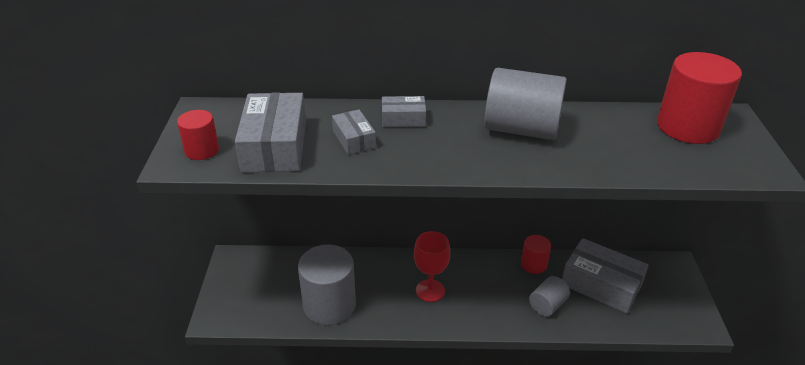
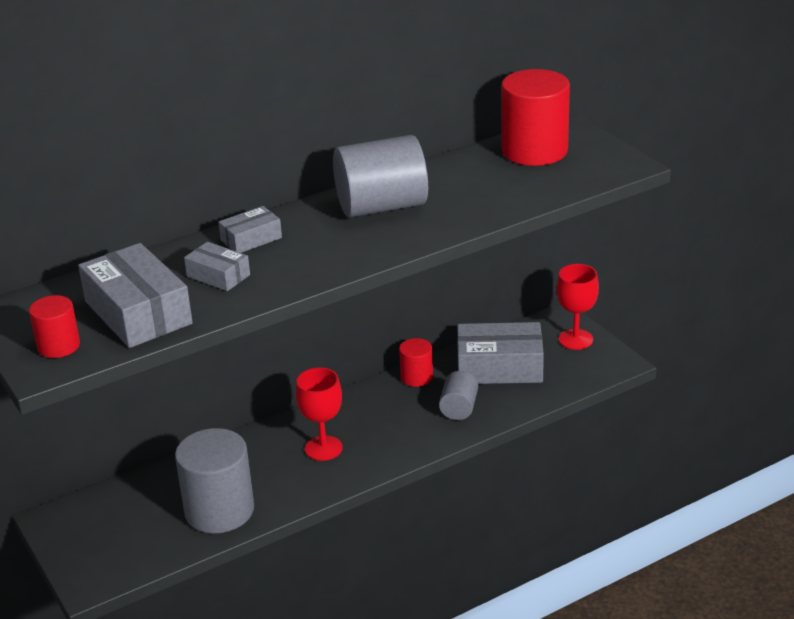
camera: 30 degrees left, 5 degrees down
none -> red goblet [556,264,599,350]

